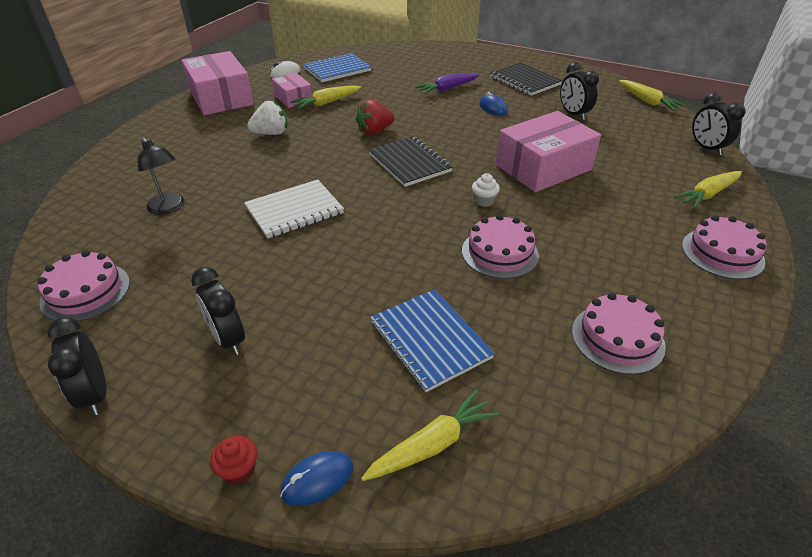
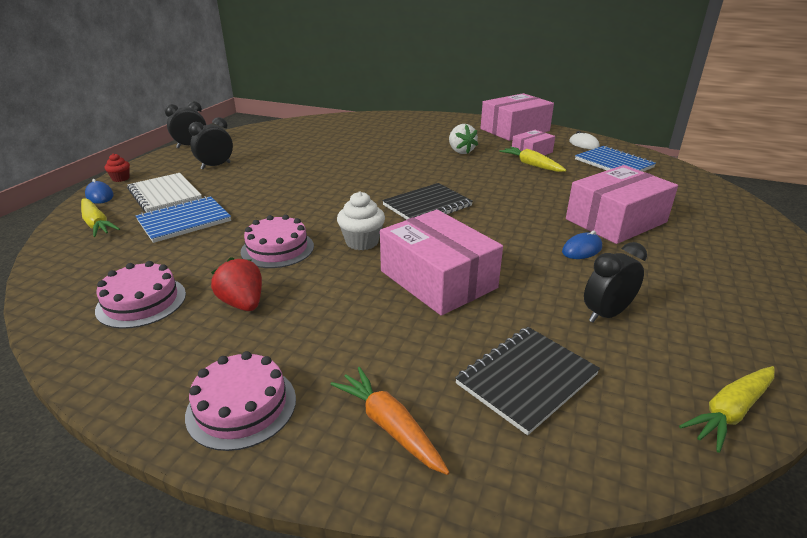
camera: 85 degrees right, 10 degrees down
pink cake [37,250,130,322] -> none
black lamp [138,137,184,215] -> none
white notebook [244,180,344,239] -> white notebook moved to [127,173,202,212]
red strawberry [356,100,394,135] -> red strawberry moved to [211,257,262,311]
purple carrot [415,73,479,94] -> pink box [566,165,678,244]
white cupcake [472,173,500,207] -> white cupcake [337,191,385,250], size x1.65
black notebook [490,62,562,96] -> black notebook moved to [455,327,600,435]
yellow carrot [674,171,742,209] -> orange carrot [330,367,450,475]
black clock [692,92,746,155] -> none

